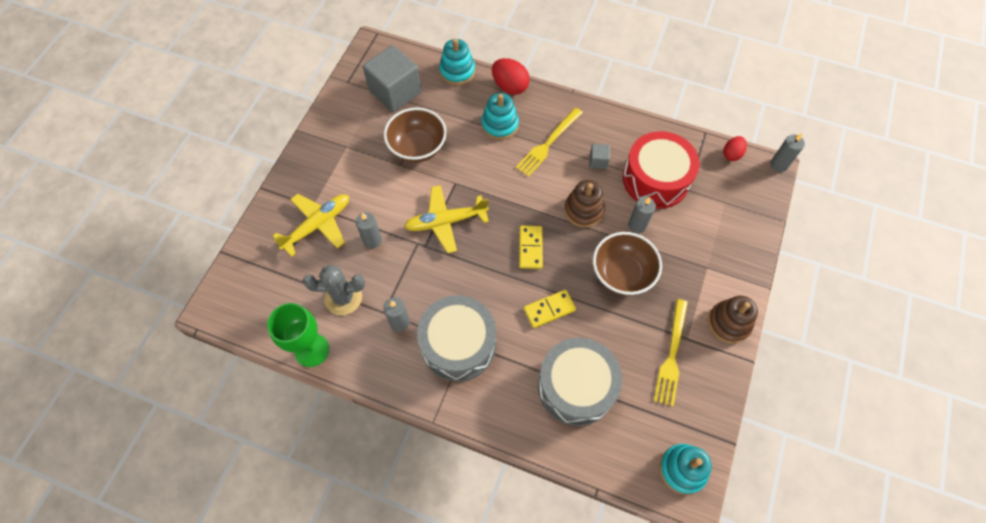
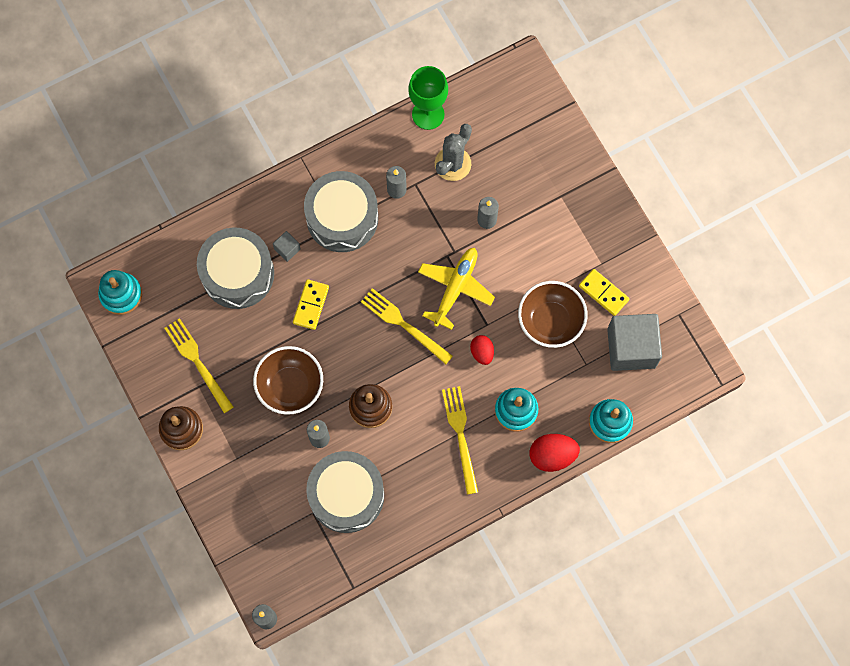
camera: 130 degrees right, 10 degrees up
yellow plane [273,194,349,257] -> none
yellow domino [519,226,543,269] -> yellow domino moved to [579,269,630,316]
grey cube [589,144,610,169] -> grey cube moved to [273,231,301,262]
red drum [623,131,699,209] -> grey drum [306,451,384,533]
red egg [723,136,747,161] -> red egg moved to [470,335,494,365]
none -> yellow fork [361,288,453,364]

